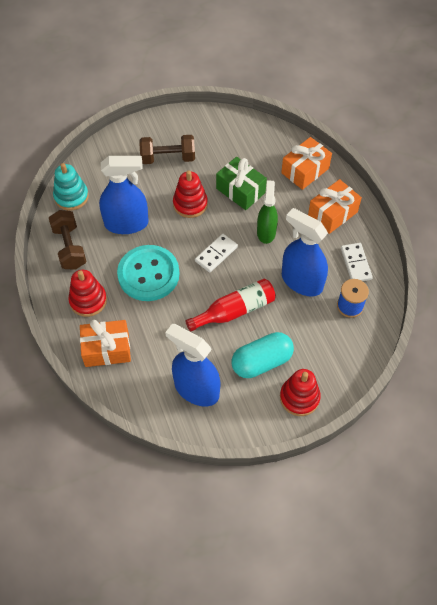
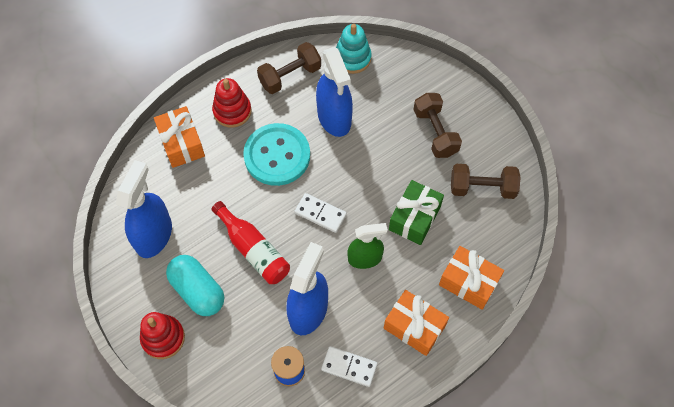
camera: 75 degrees right, 5 degrees up
red stacking toy [173,171,208,218] -> none
white domino [341,243,373,281] -> white domino turned 45 degrees clockwise [321,346,378,387]
none -> brown dumbbell [451,164,521,199]

